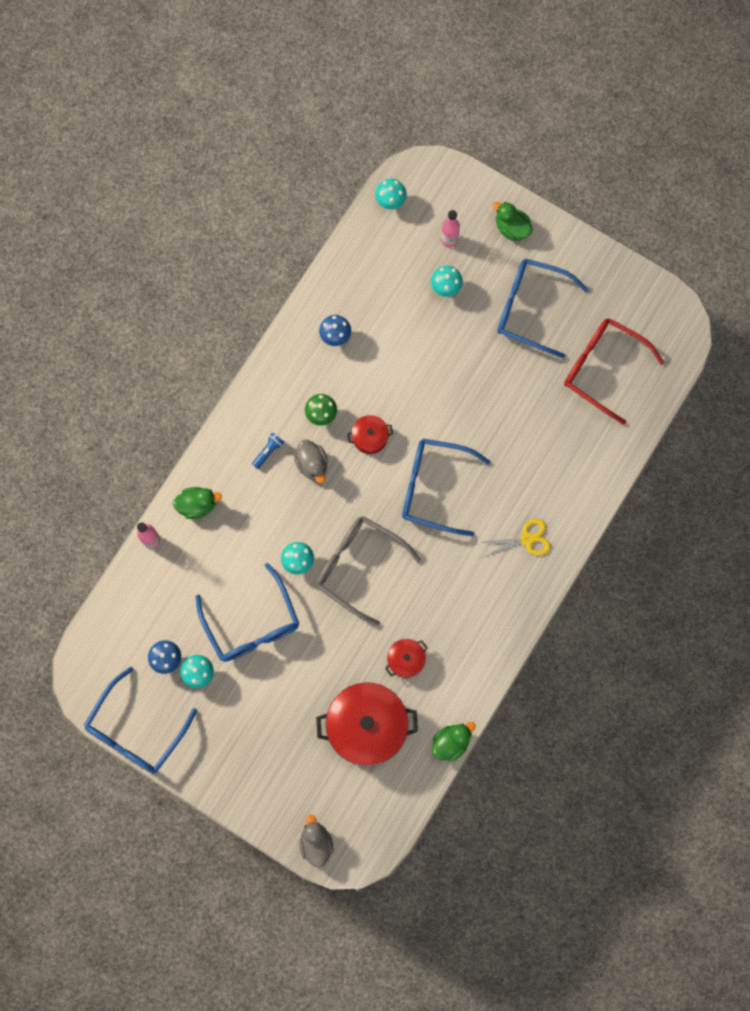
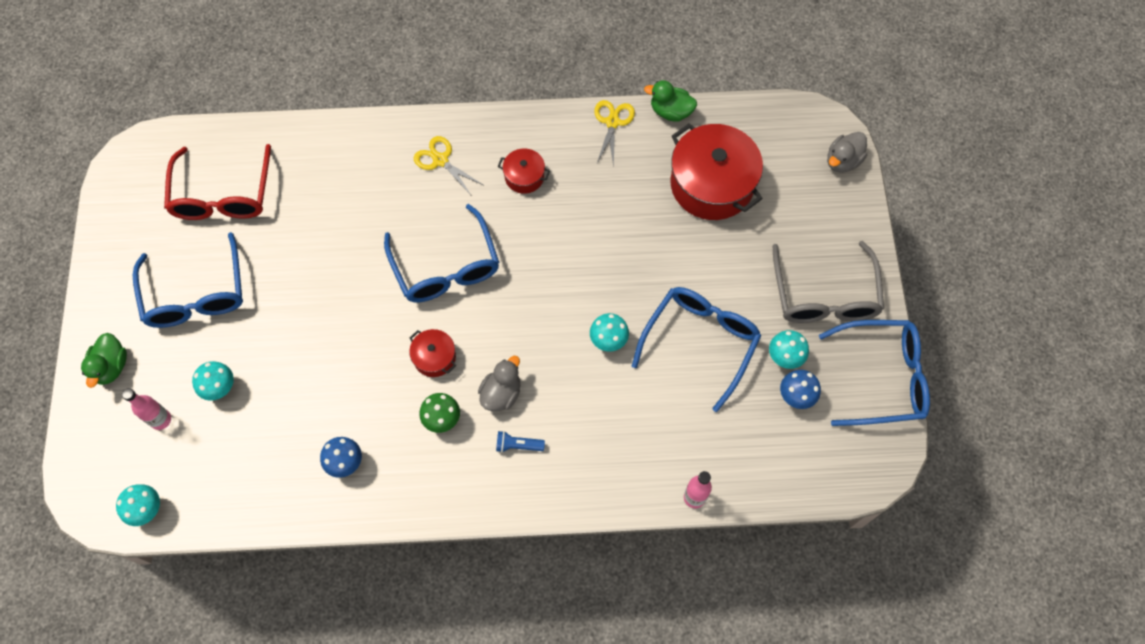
camera: 125 degrees left, 10 degrees down
green duck [173,487,222,519] -> none
grey glasses [316,516,421,626] -> grey glasses moved to [773,241,884,323]
red pot [385,639,428,678] -> red pot moved to [498,149,550,194]
none -> yellow scissors [594,100,635,167]

